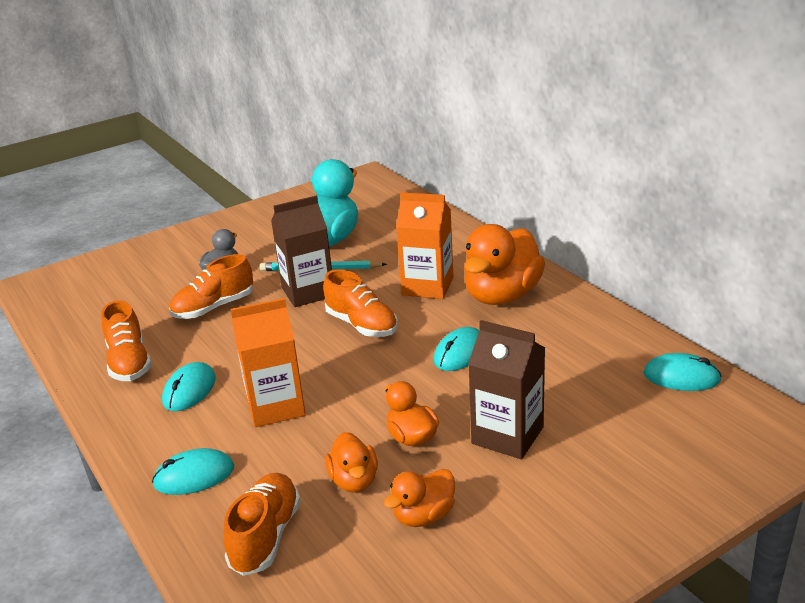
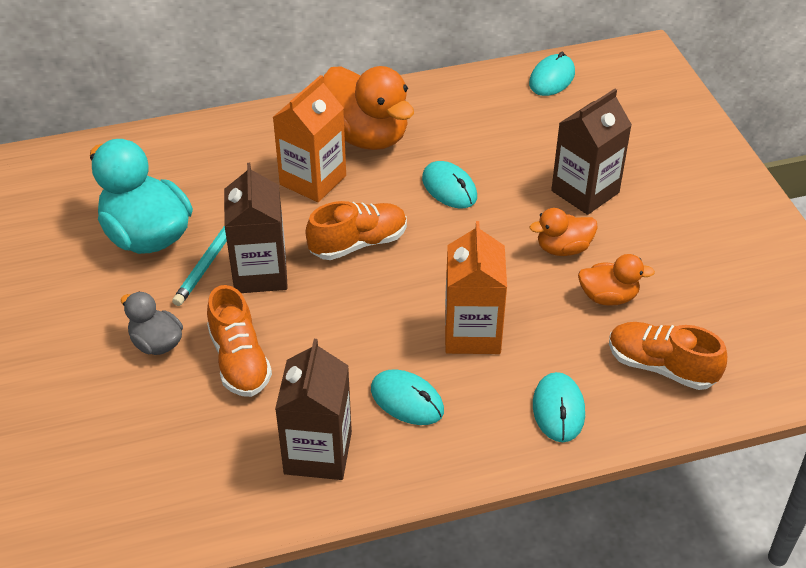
camera: 75 degrees left, 15 degrees up
orange shoe [101,300,152,381] -> brown carton [275,339,352,480]
orange duck [384,469,455,527] -> none

